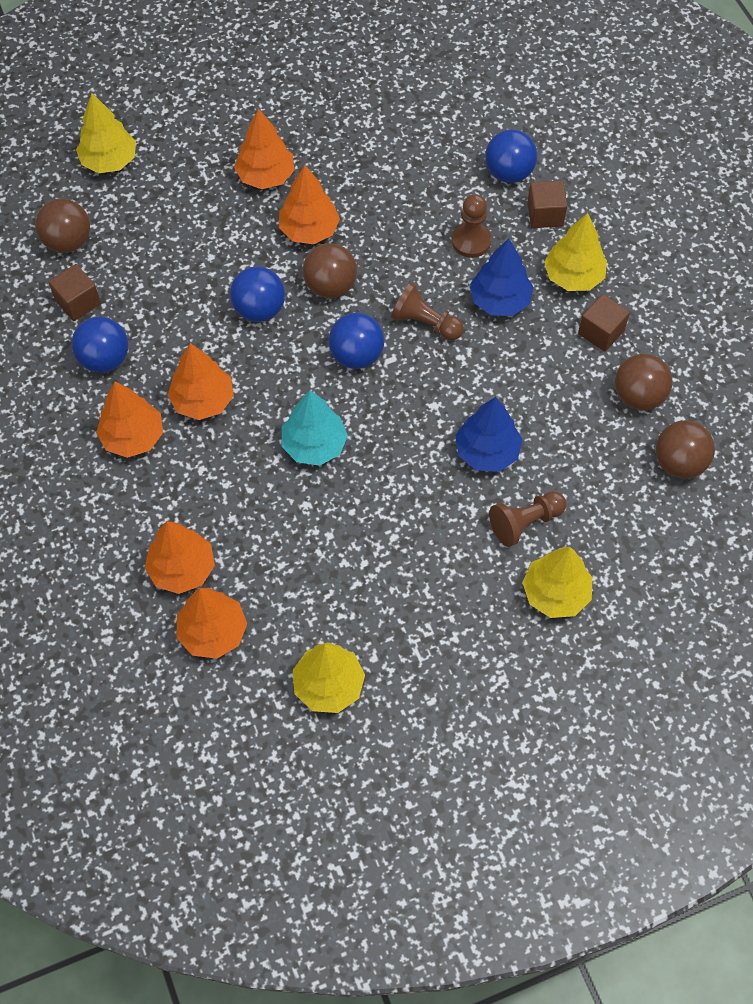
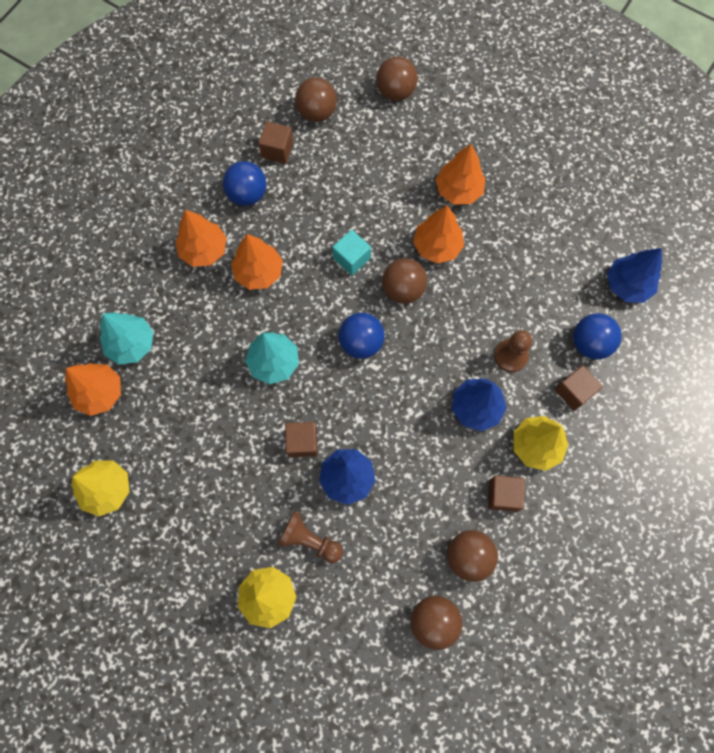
camera: 55 degrees right, 10 degrees up
yellow tree [76,93,136,173] -> brown ball [376,57,418,101]
orange tree [144,521,215,594] -> turquoise tree [100,312,153,365]
blue ball [230,266,285,322] -> turquoise cube [332,230,371,276]
brown pawn [391,282,464,340] -> none
none -> brown cube [285,422,318,458]
none -> blue tree [607,248,662,303]

